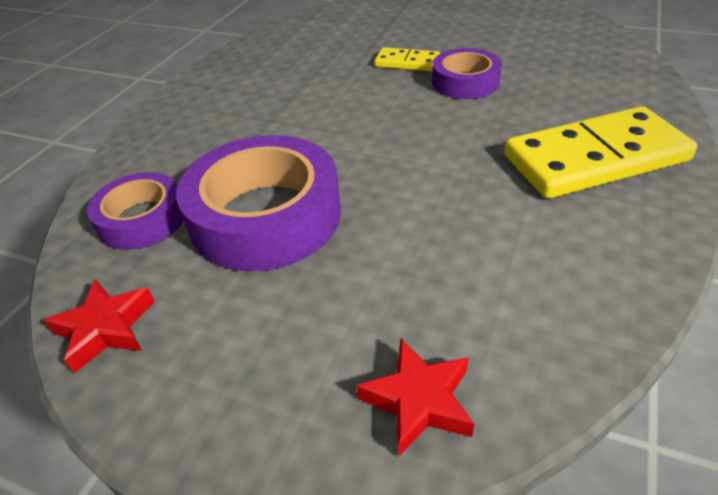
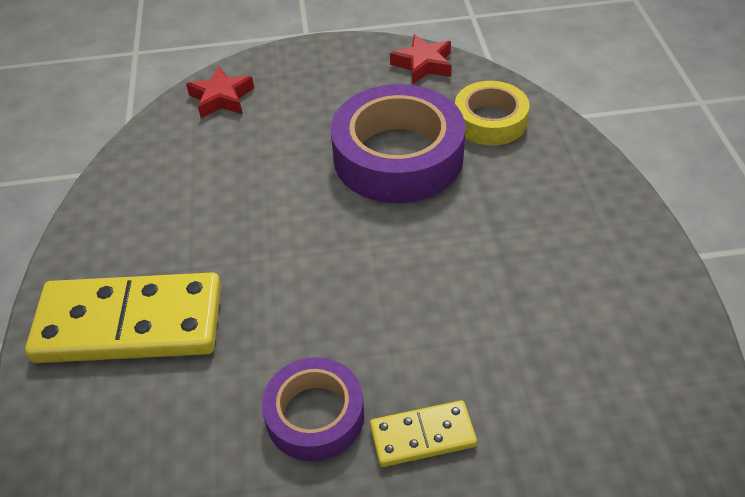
camera: 150 degrees right, 5 degrees up
purple tape [87,172,184,250] -> yellow tape [455,81,530,146]
yellow domino [504,106,697,199] -> yellow domino turned 45 degrees clockwise [25,272,221,363]

